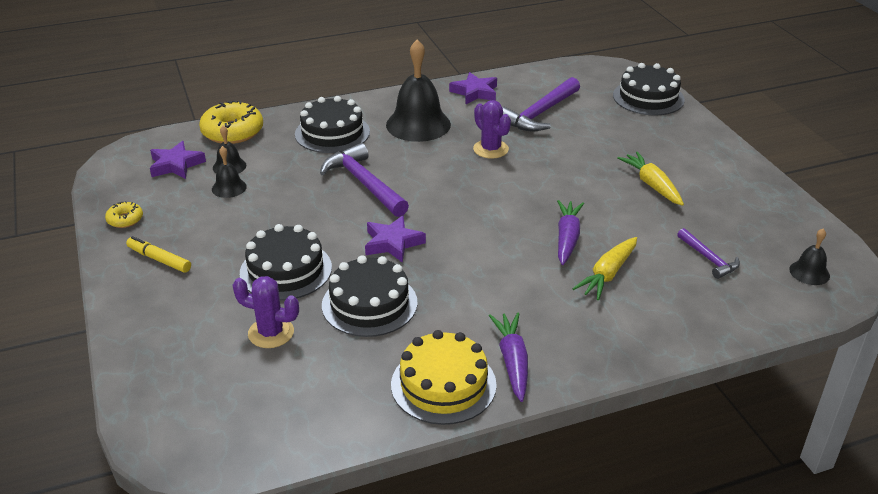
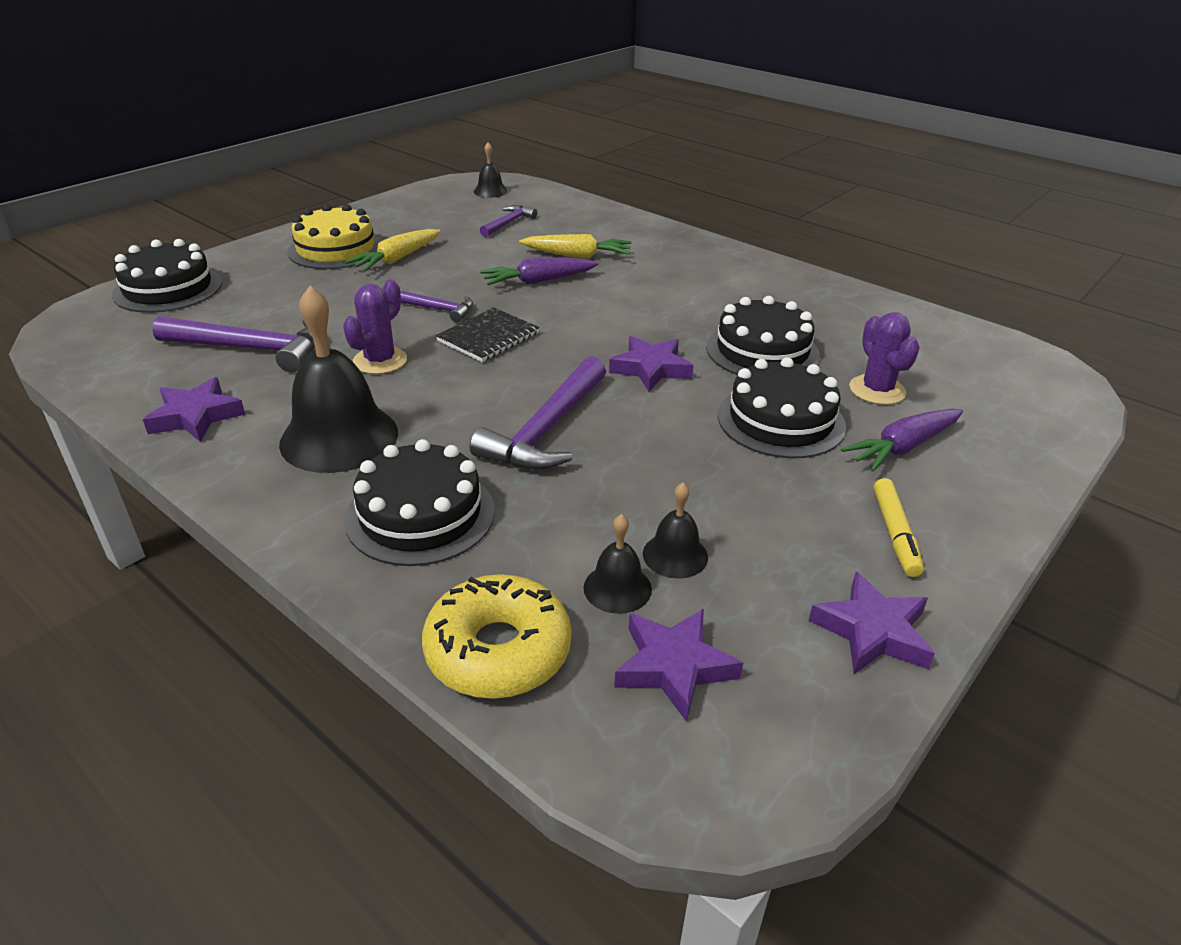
camera: 120 degrees left, 0 degrees up
yellow donut [105,201,143,228] -> purple star [809,571,935,674]
yellow cake [391,330,497,425] -> yellow cake moved to [287,204,381,269]
purple carrot [489,312,528,402] -> purple carrot moved to [841,409,963,472]
none -> purple hammer [400,290,473,322]
none -> black notebook [436,307,539,362]

